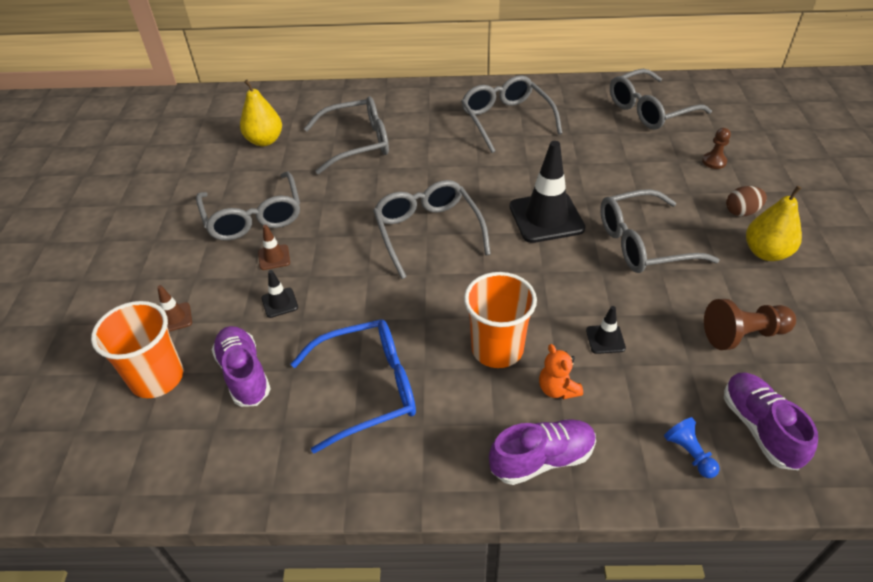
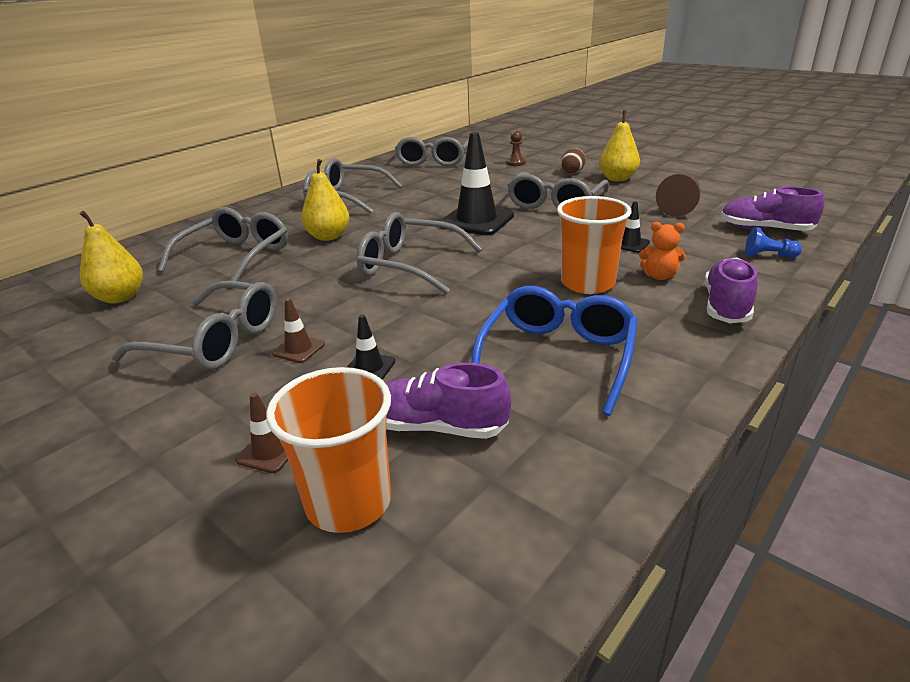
camera: 50 degrees left, 15 degrees down
none -> yellow pear [301,159,349,241]

